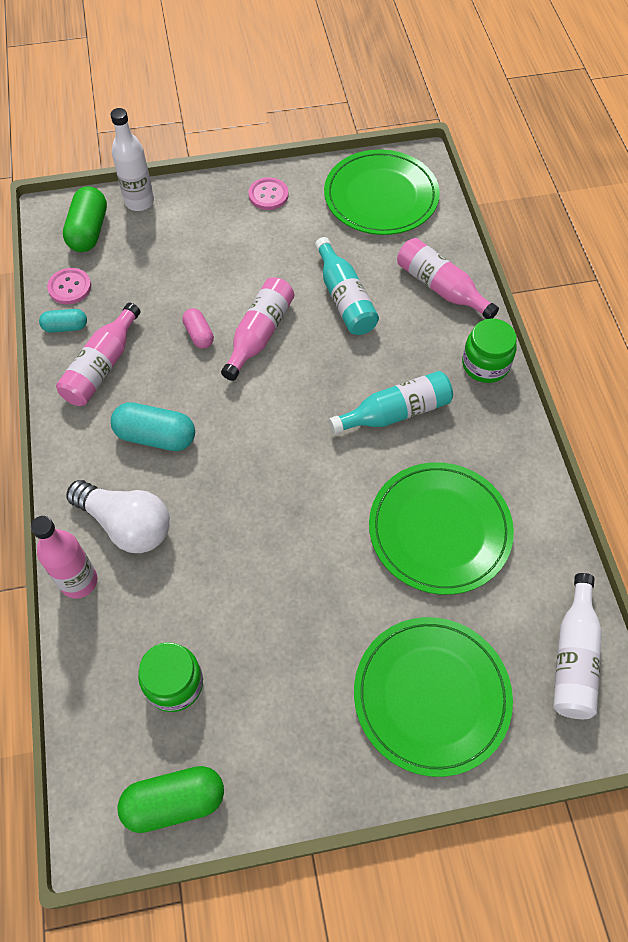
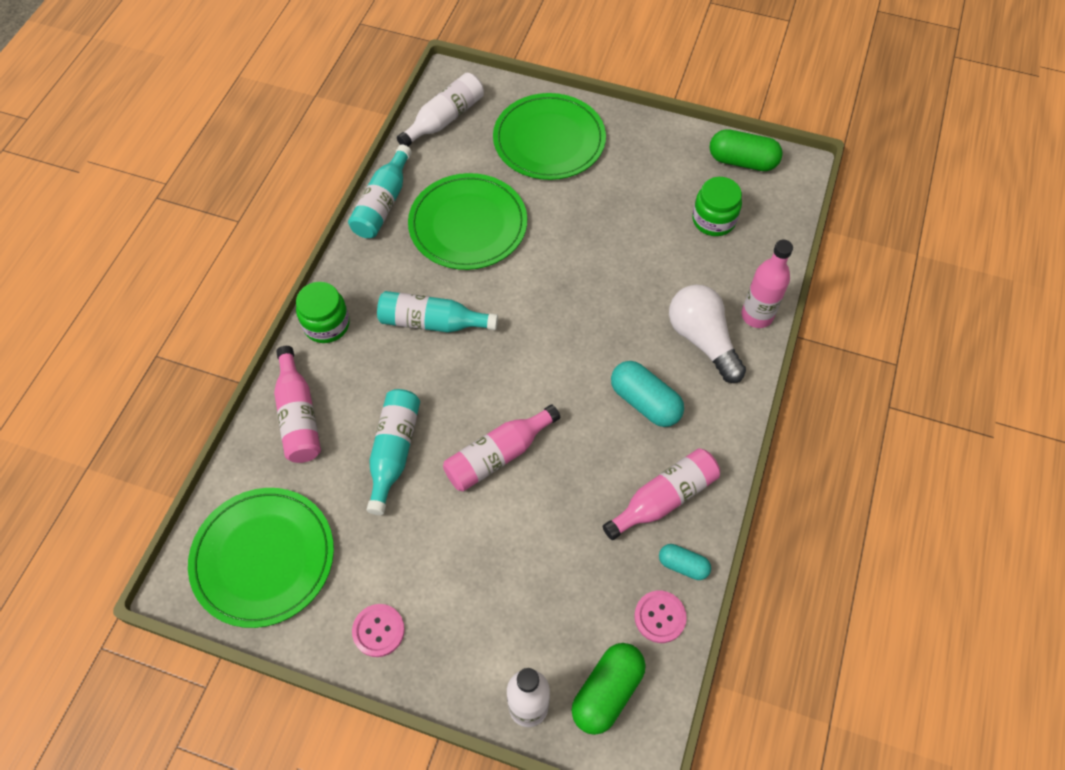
camera: 150 degrees left, 0 degrees up
pink capsule [182,308,214,349] -> none
none -> turquoise bottle [348,145,412,238]

